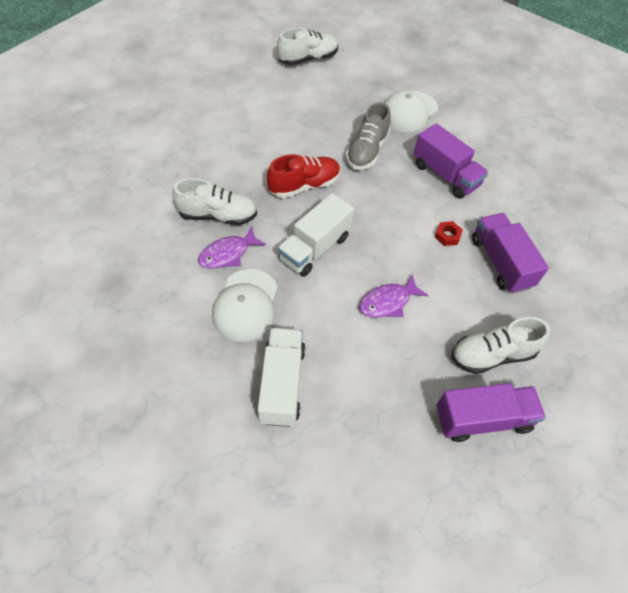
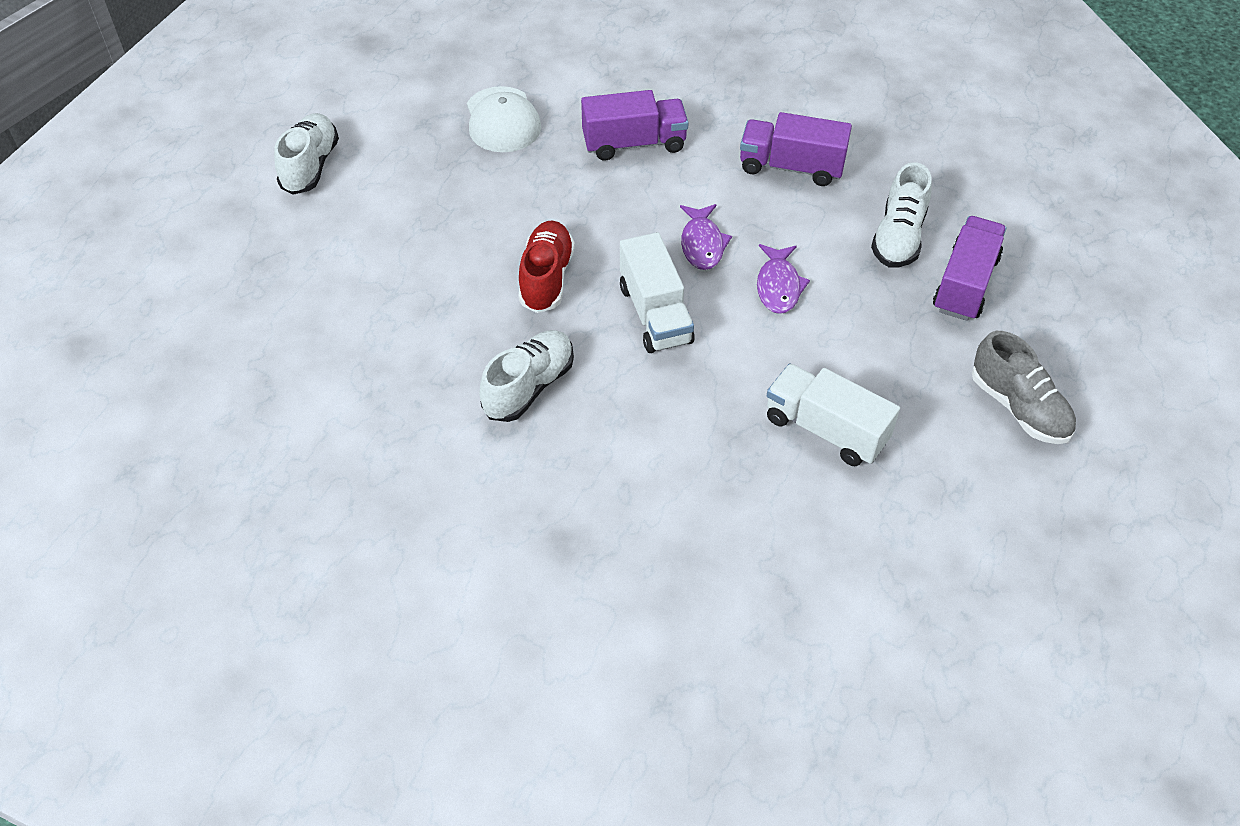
camera: 55 degrees left, 5 degrees down
purple fish [198,227,266,268] -> purple fish moved to [680,204,732,270]
white cap [212,269,278,342] -> none
grey shoe [346,102,390,170] -> grey shoe moved to [972,331,1076,444]
red nut [435,221,463,246] -> none

